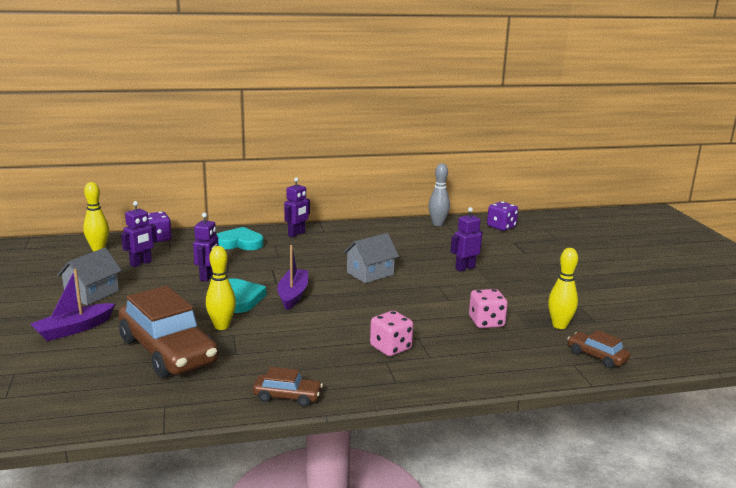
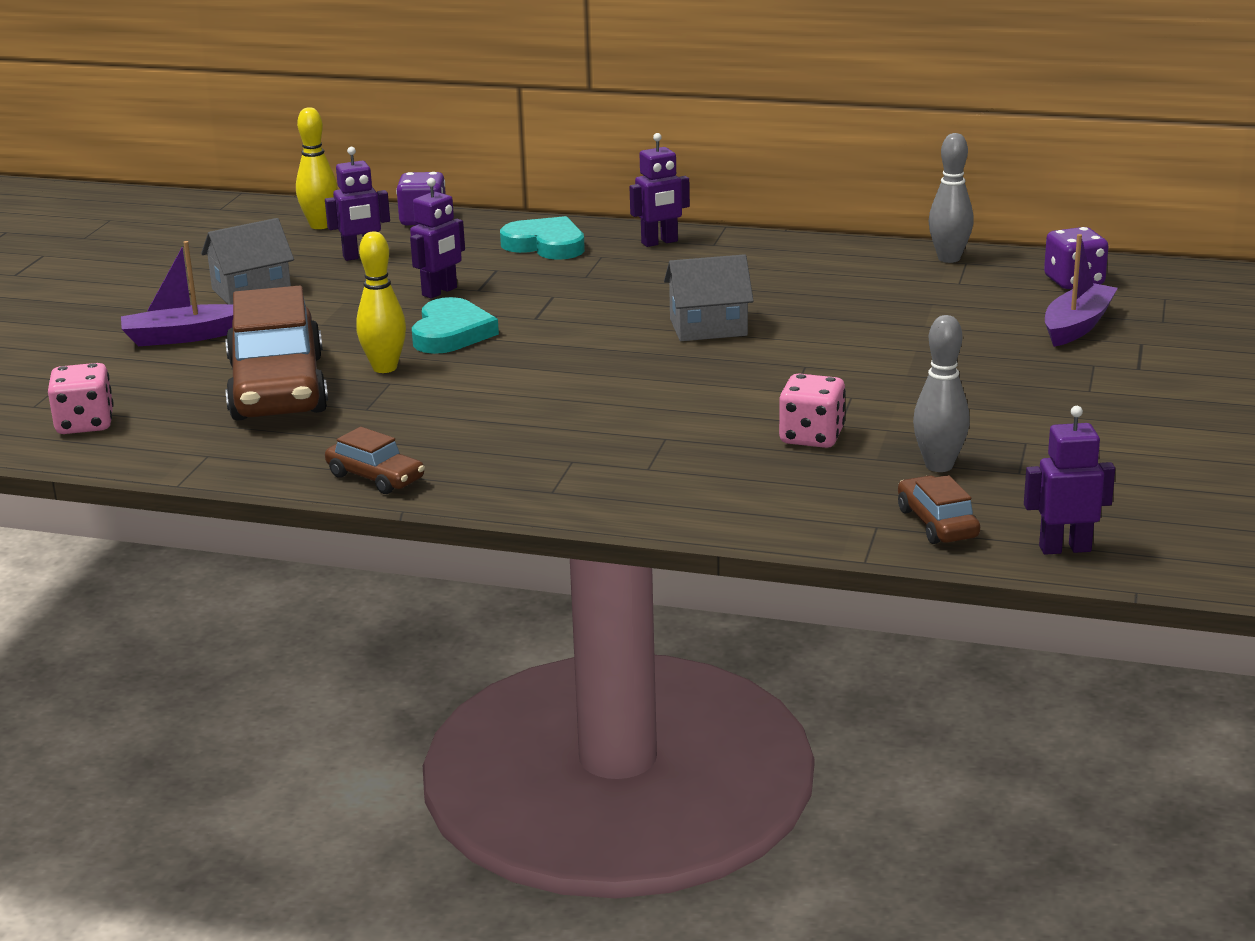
camera: 30 degrees right, 5 degrees up
purple boat [277,245,308,310] -> purple boat moved to [1045,234,1118,347]
pink dice [370,311,413,356] -> pink dice moved to [48,363,114,434]
purple robot [451,207,482,272] -> purple robot moved to [1024,406,1115,555]
yellow bowling pin [548,248,578,329] -> grey bowling pin [913,315,970,472]

